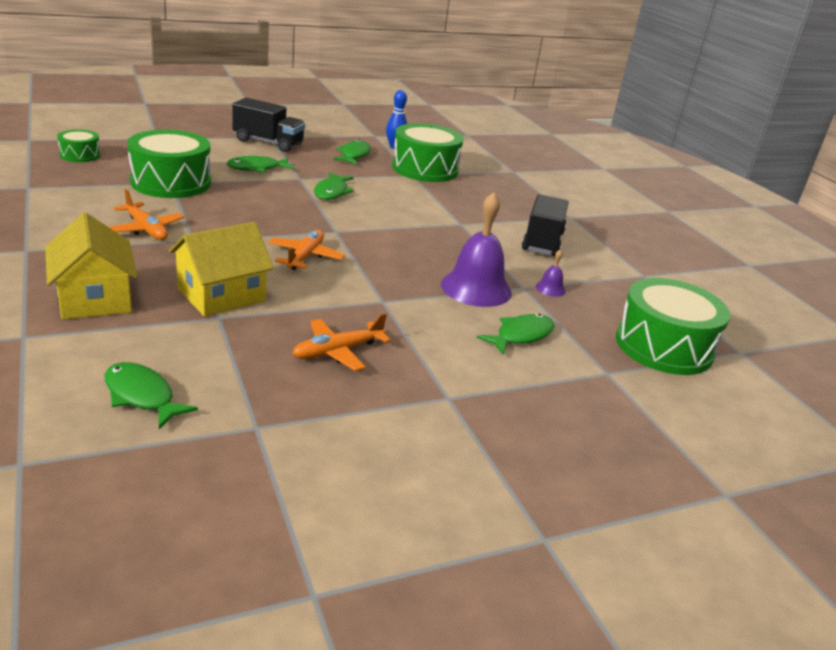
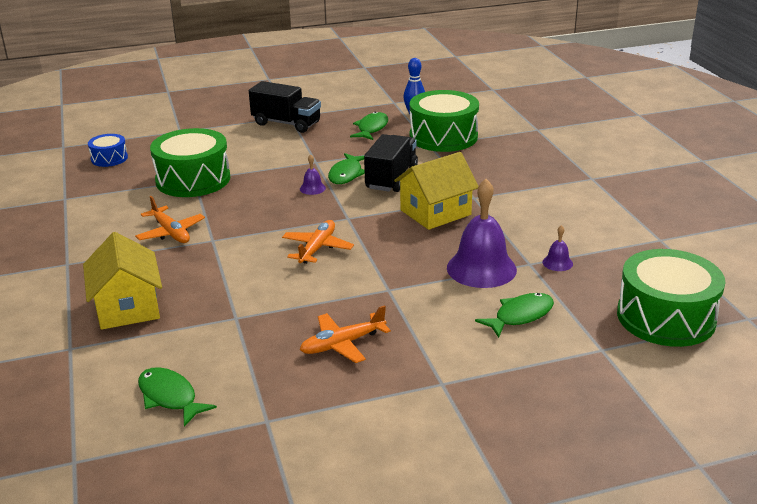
camera: 10 degrees right, 0 degrees up
green drum [57,129,101,162] -> blue drum [88,134,128,167]
yellow house [169,222,274,317] -> yellow house moved to [394,152,478,230]
green fish [226,156,294,173] -> none
black truck [522,194,569,256] -> black truck moved to [364,134,418,192]
none -> purple bell [300,154,326,195]

